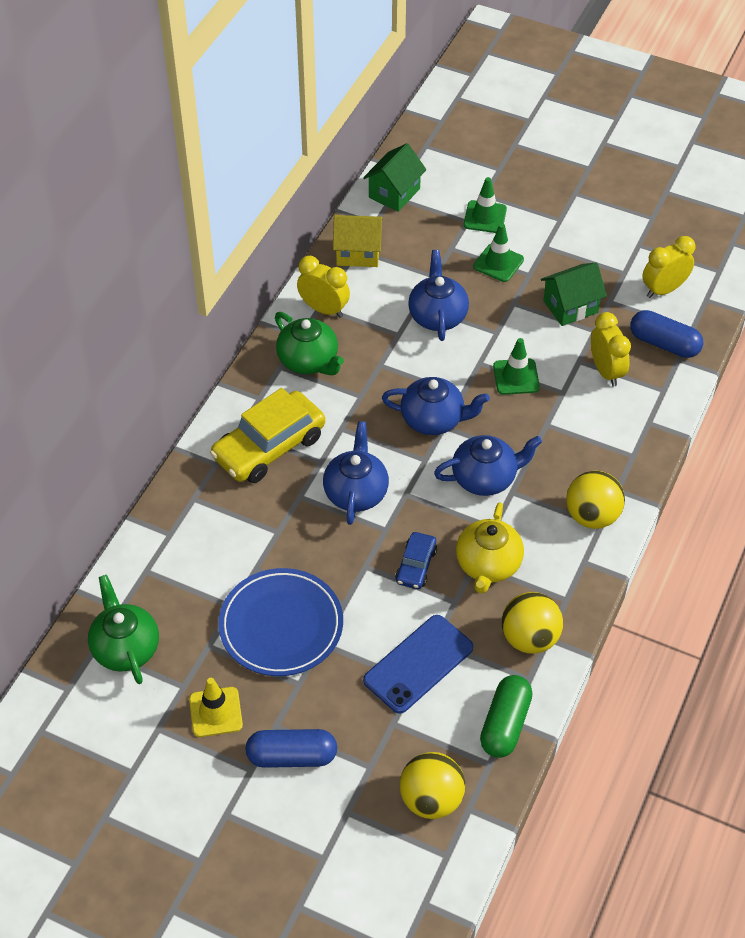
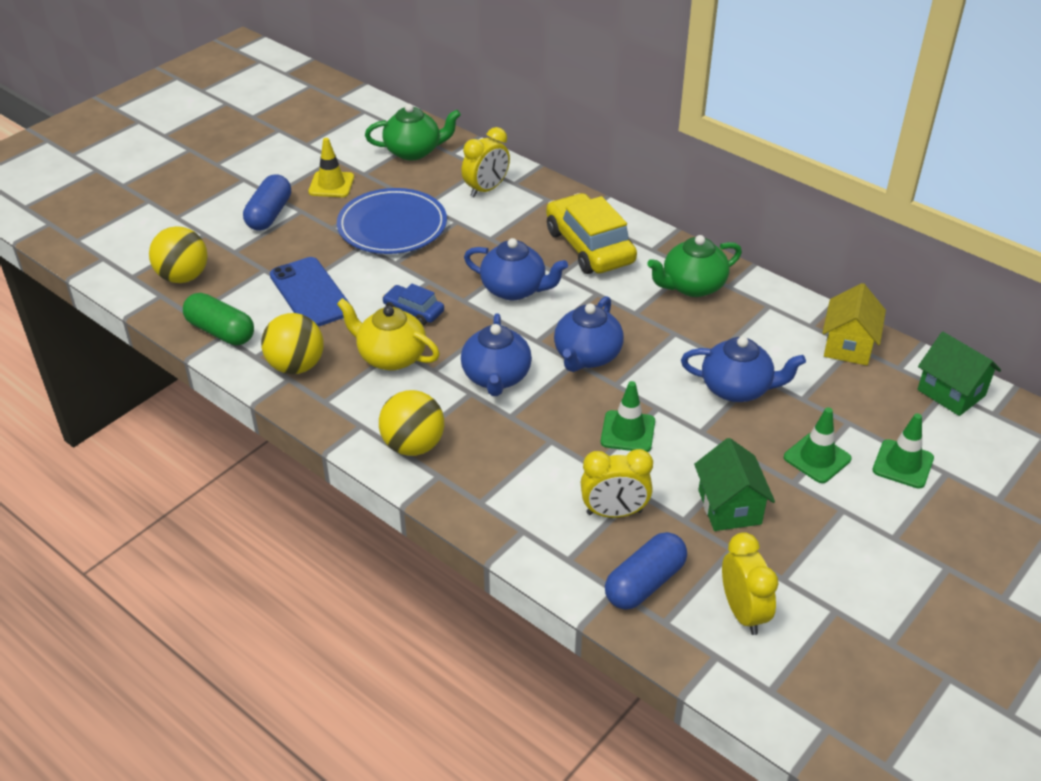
camera: 105 degrees right, 10 degrees down
yellow clock [297,256,350,318] -> yellow clock moved to [461,127,510,197]

